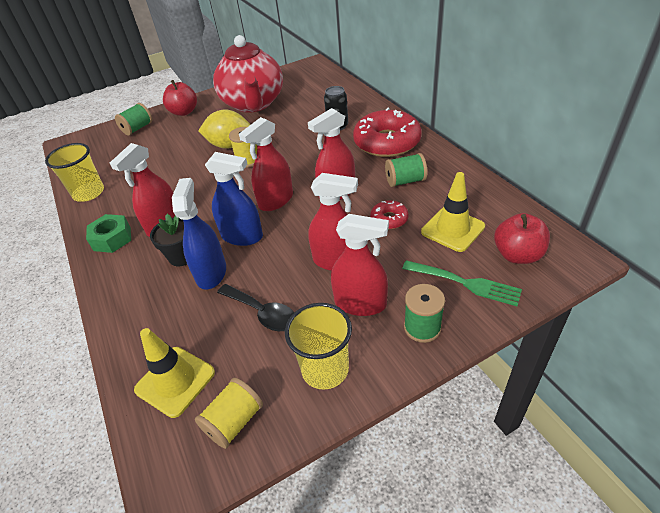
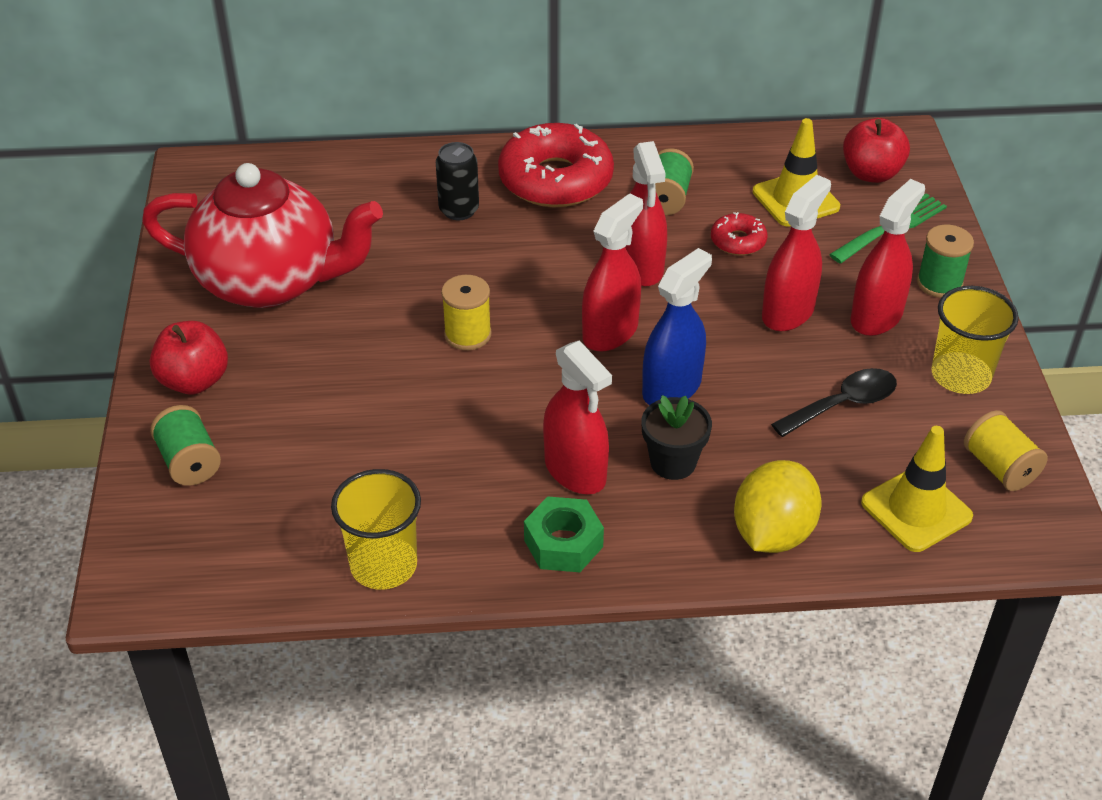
camera: 70 degrees left, 0 degrees up
blue spray bottle [172,178,226,289] -> none
yellow lemon [198,110,250,149] -> yellow lemon moved to [734,460,822,553]
red spray bottle [239,117,293,211] -> red spray bottle turned 120 degrees counterclockwise [582,193,643,352]

